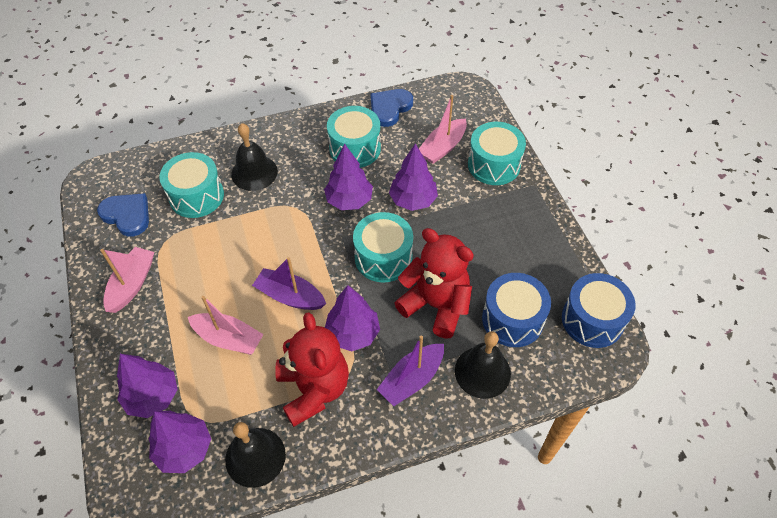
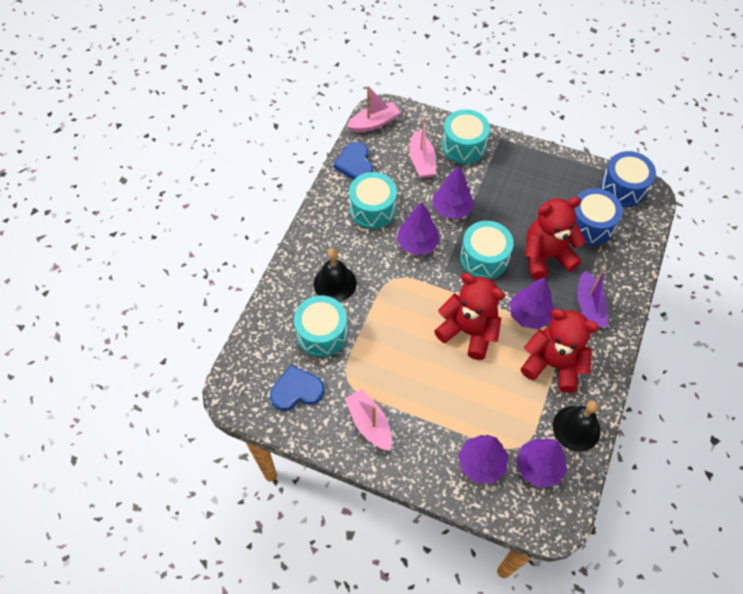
camera: 50 degrees left, 5 degrees up
pink boat [188,296,264,355] -> pink boat moved to [347,86,401,133]
purple boat [252,257,326,310] -> red teddy bear [434,273,505,360]
black bell [455,331,511,399] -> none

